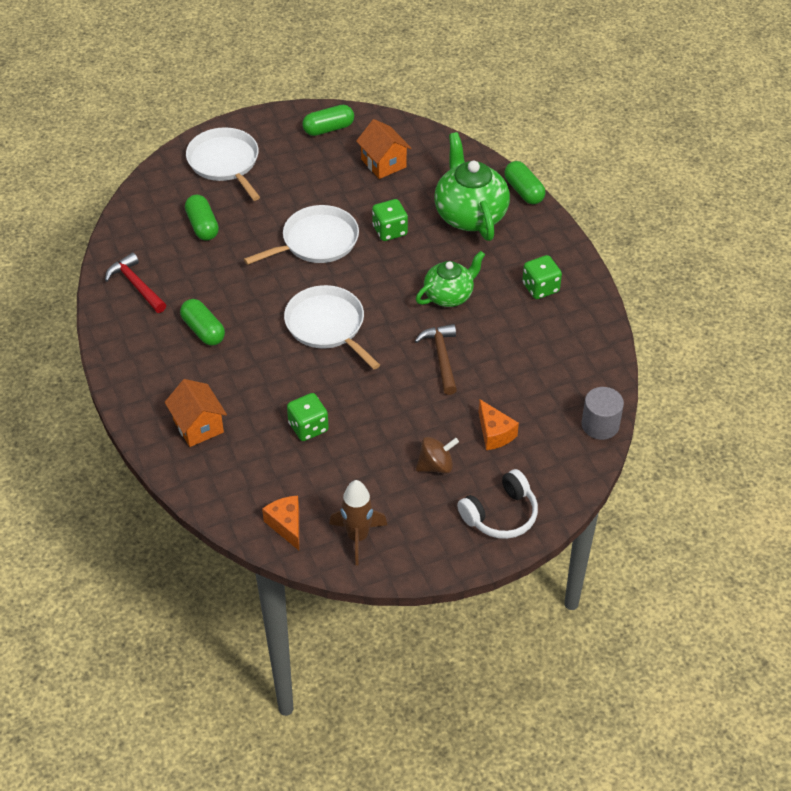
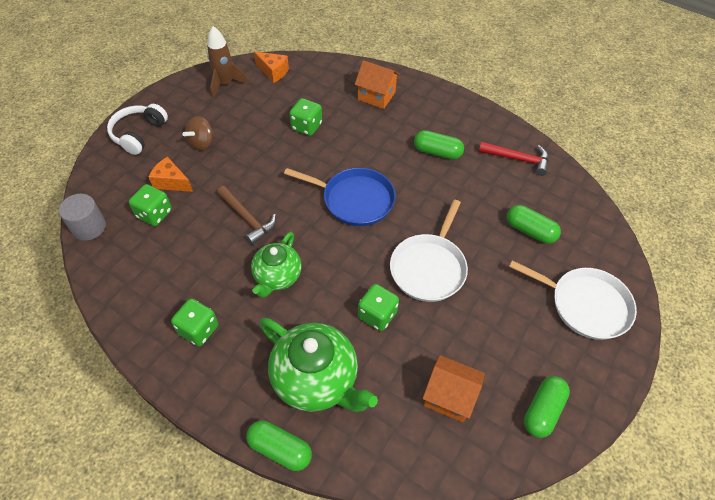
camera: 145 degrees right, 5 degrees up
white pan [284,285,380,369] -> blue pan [284,168,396,226]
none -> green dice [129,184,172,226]

